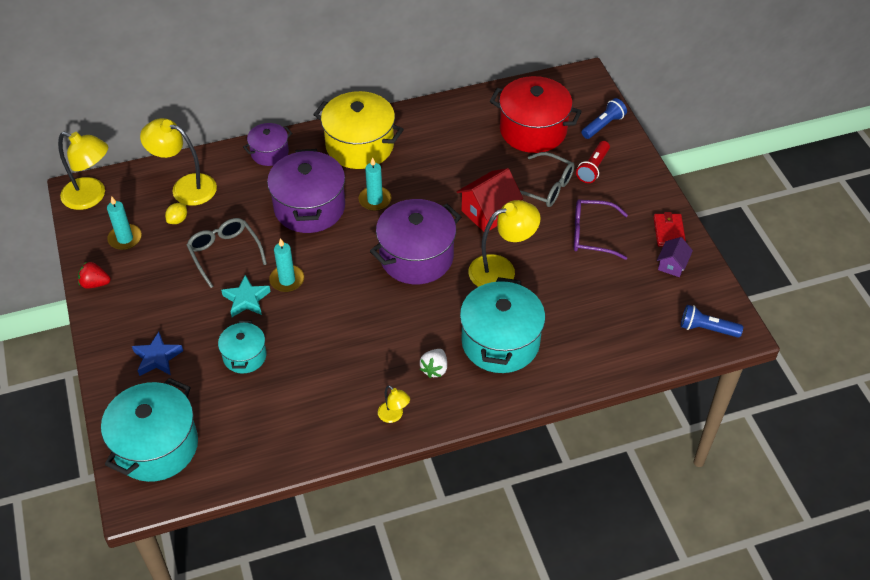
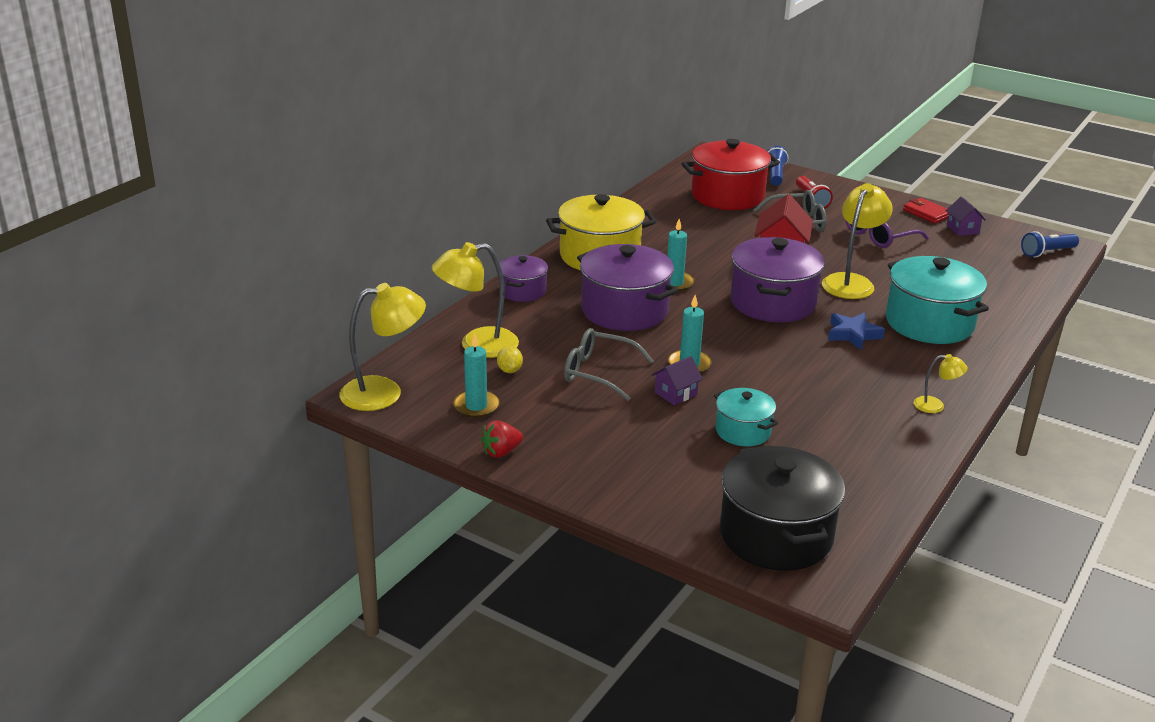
camera: 40 degrees left, 20 degrees down
turquoise pot [101,378,198,482] -> black pot [720,445,846,571]
blue star [132,332,183,376] -> blue star moved to [828,312,885,350]
turquoise star [221,275,271,317] -> purple house [652,356,703,405]
white strawberry [420,349,447,378] -> none

